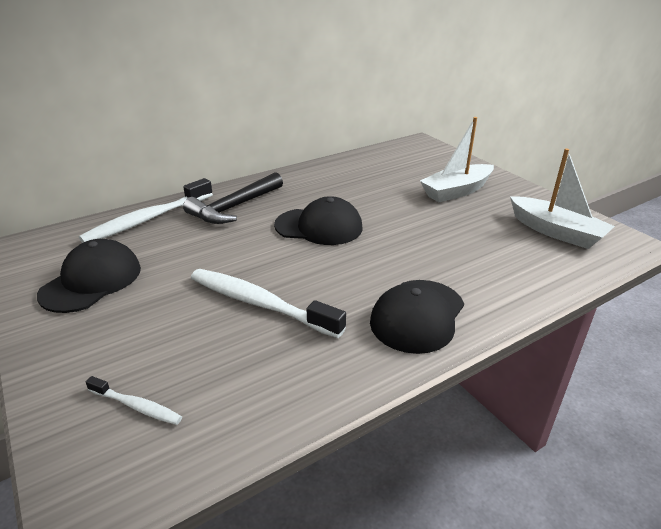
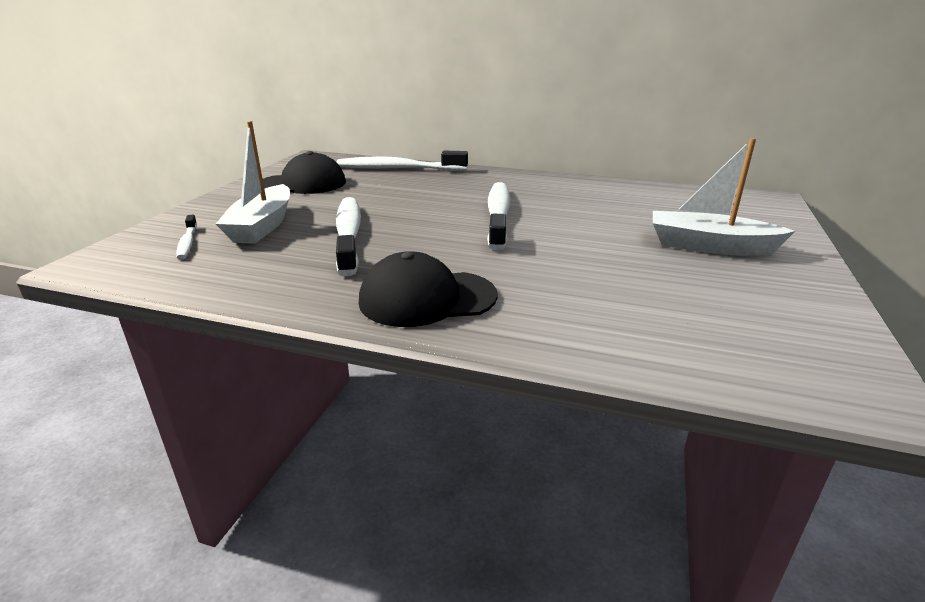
camera: 50 degrees right, 5 degrees down
black hammer [183,172,283,224] -> none
black cap [274,196,363,245] -> white toothbrush [487,182,511,251]
white boat [510,148,615,249] -> white boat moved to [216,121,290,244]

